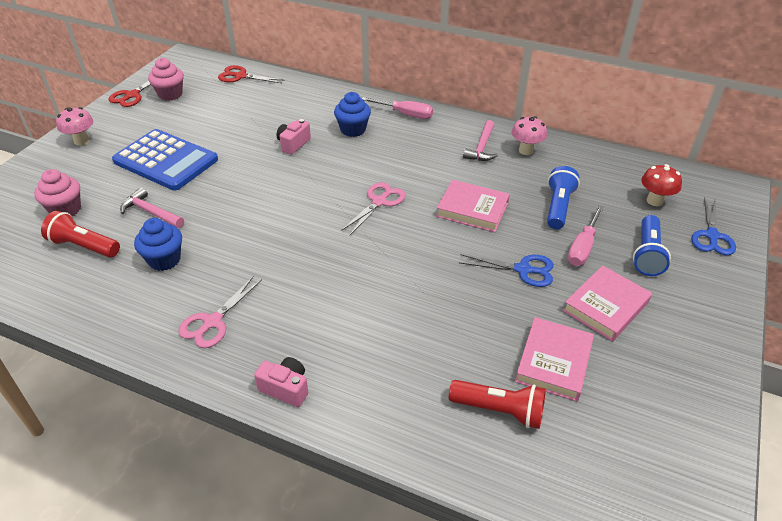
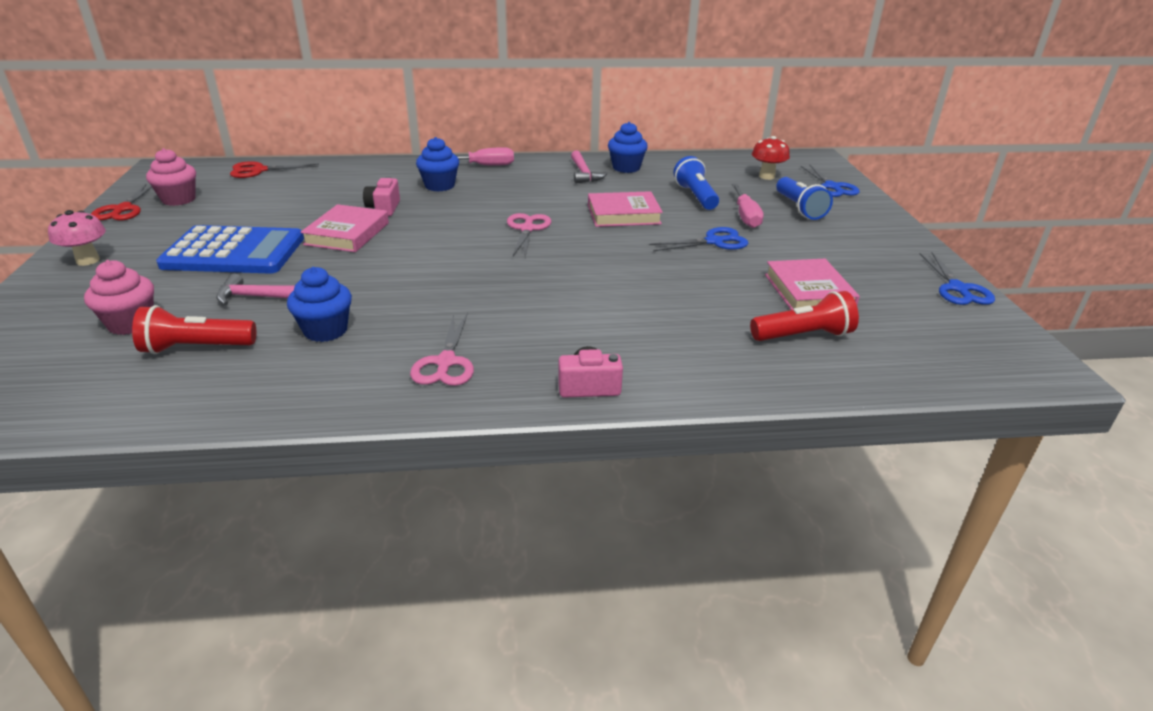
camera: 30 degrees left, 10 degrees down
pink mushroom [512,116,547,155] -> blue cupcake [608,122,648,173]
pink book [563,265,652,342] -> pink book moved to [300,204,389,252]
none -> blue scissors [920,252,995,305]

